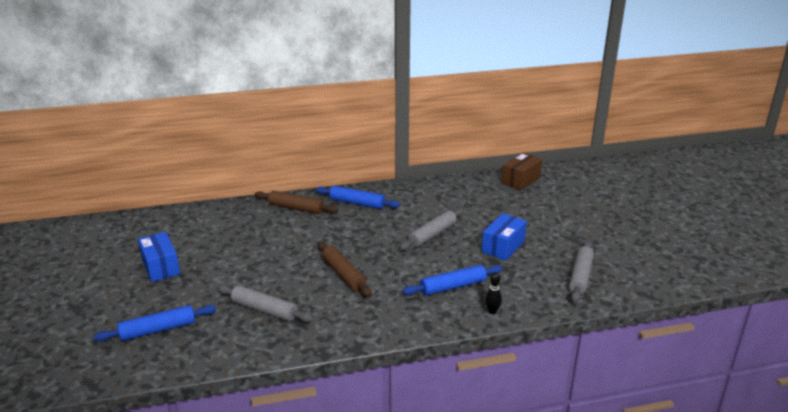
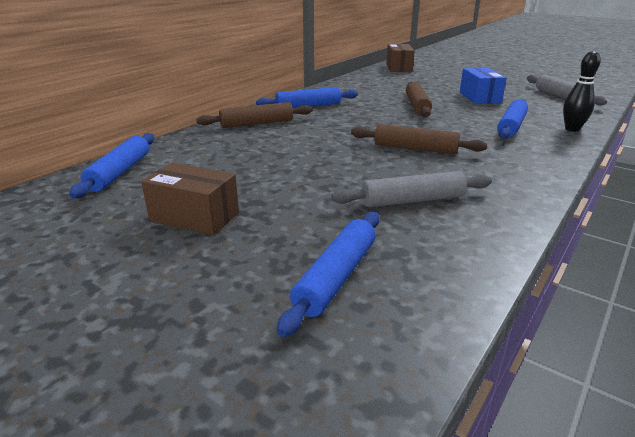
camera: 40 degrees left, 0 degrees up
blue box [138,232,180,282] -> brown box [141,162,239,235]
grey rolling pin [399,208,464,250] -> brown rolling pin [406,81,432,117]
black bowling pin [485,272,502,314] -> black bowling pin [563,51,601,132], size x1.51
none -> blue rolling pin [69,133,154,199]

